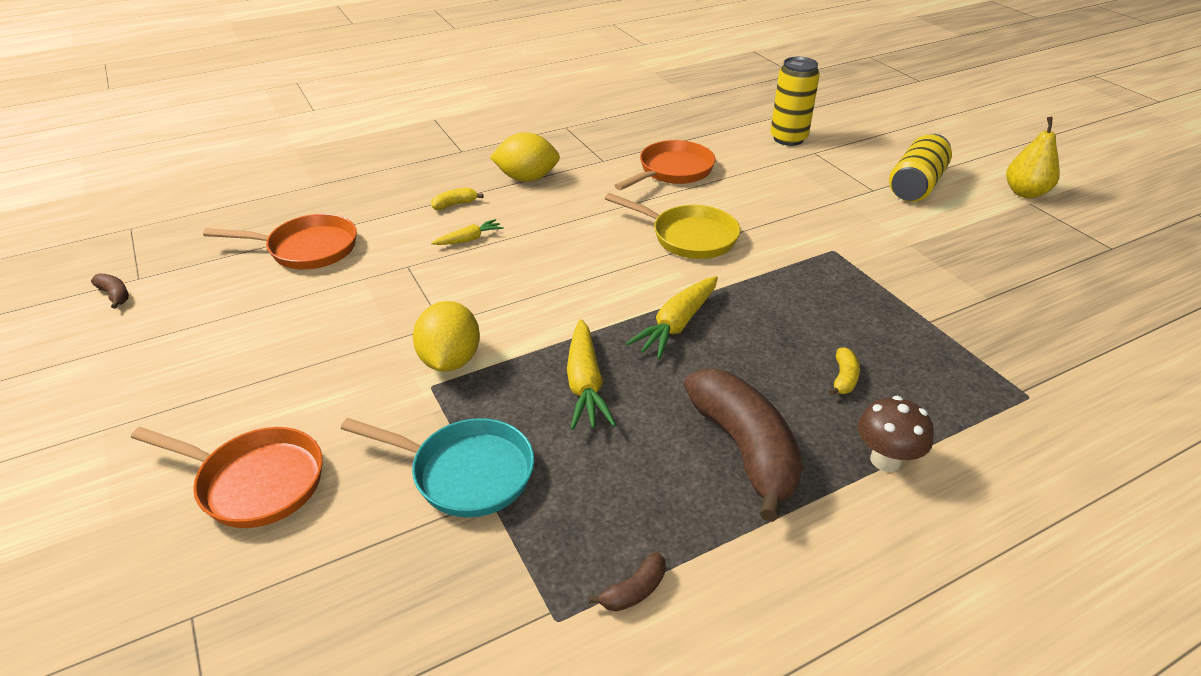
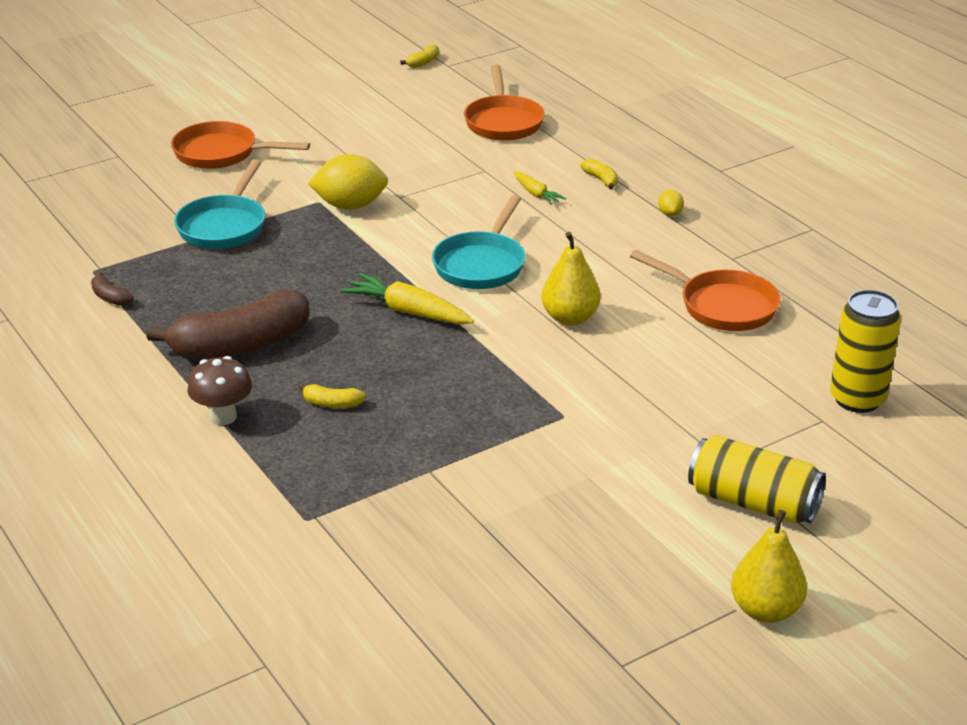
camera: 85 degrees right, 5 degrees down
brown banana [91,273,129,309] -> yellow banana [400,44,439,68]
orange pan [131,427,323,528] -> orange pan turned 90 degrees clockwise [171,121,310,169]
yellow lemon [490,132,560,182] -> yellow lemon [658,190,684,216], size x0.46
yellow carrot [567,319,616,430] -> none
yellow pan [605,193,740,259] -> yellow pear [541,232,601,326]
none -> turquoise pan [432,195,526,289]

